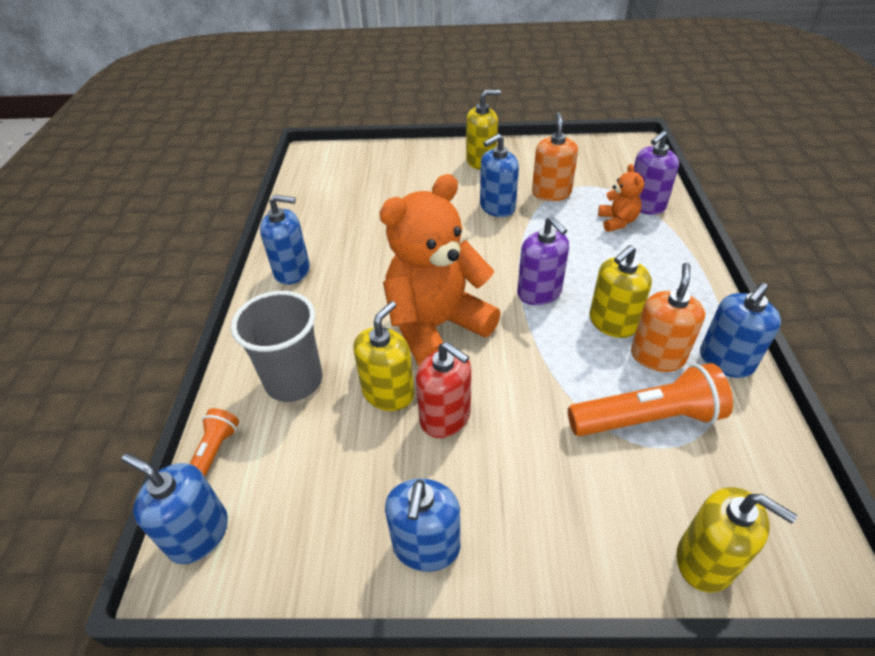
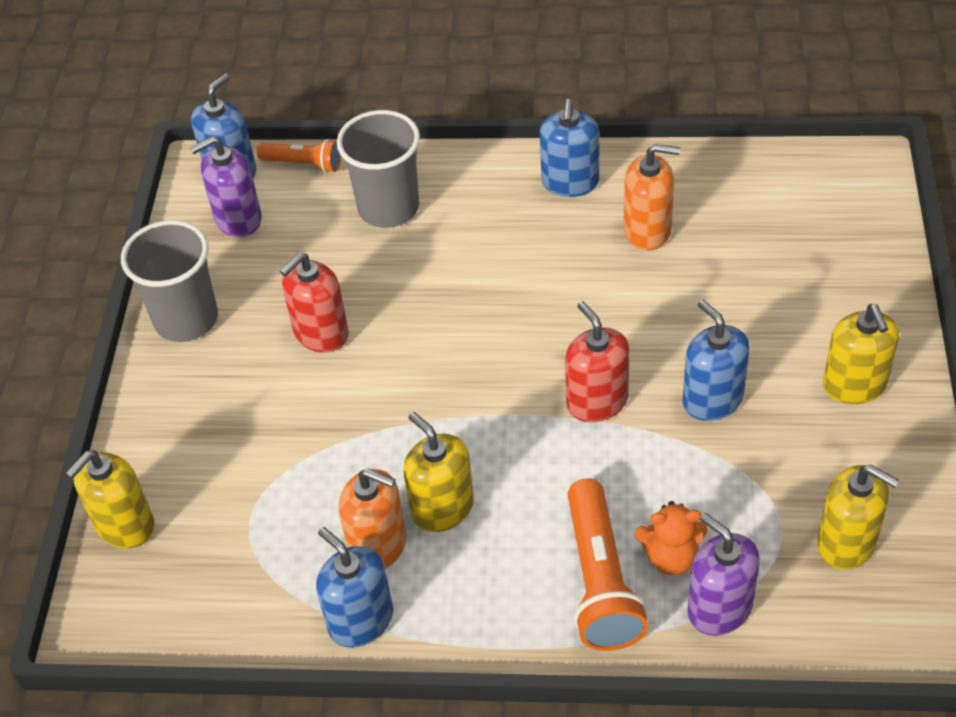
camera: 95 degrees right, 5 degrees up
yellow soap dispenser [353,301,414,411] -> yellow soap dispenser moved to [817,465,899,570]
orange teddy bear [380,174,501,366] -> none
blue soap dispenser [385,478,460,572] -> grey cup [121,220,218,342]
purple soap dispenser [517,216,569,305] -> purple soap dispenser moved to [190,136,262,237]
orange soap dispenser [532,112,578,201] -> orange soap dispenser moved to [624,144,680,251]
orange flashlight [568,363,733,436] -> orange flashlight moved to [567,478,648,651]
none -> red soap dispenser [565,301,630,422]

